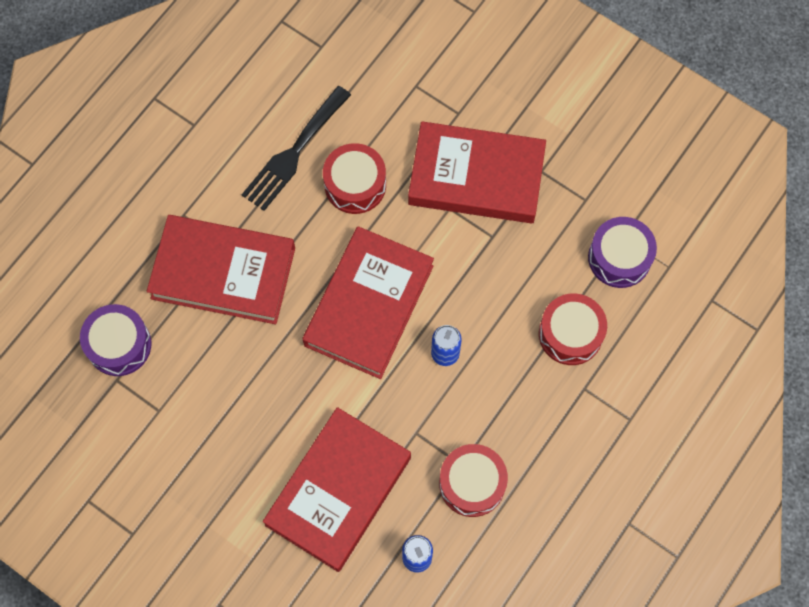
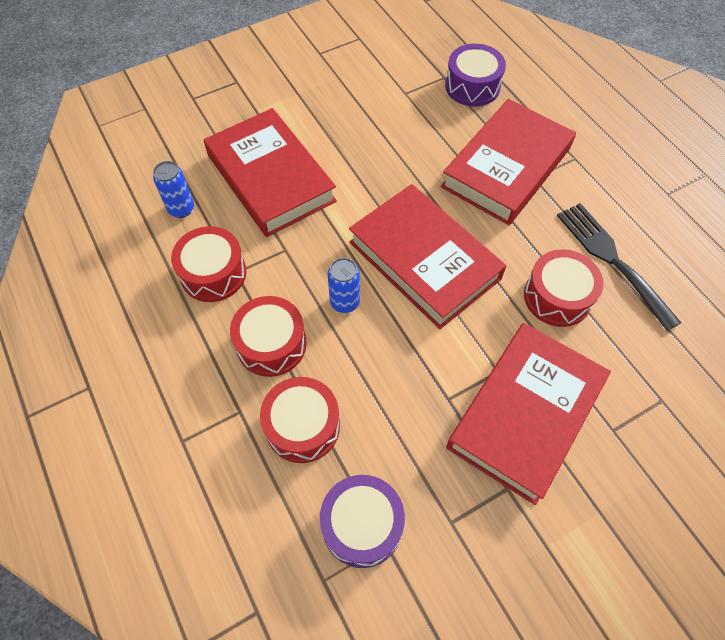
camera: 115 degrees right, 10 degrees down
none -> red drum [230,296,307,377]

